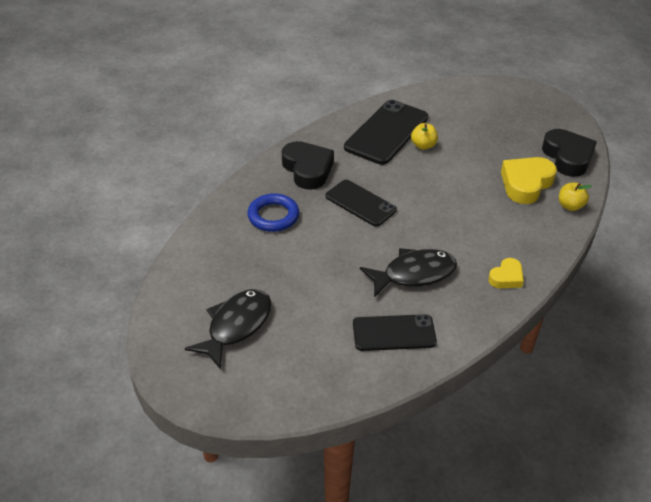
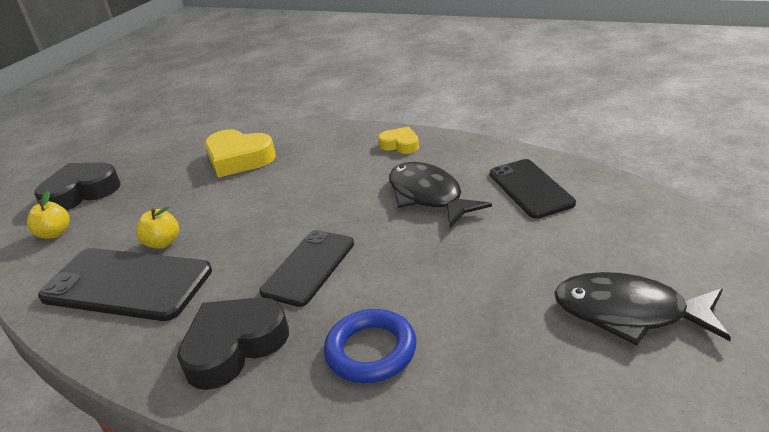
camera: 100 degrees left, 10 degrees down
black heart [542,129,597,177] -> black heart moved to [34,163,121,211]
yellow apple [559,183,592,211] -> yellow apple moved to [27,191,70,239]

